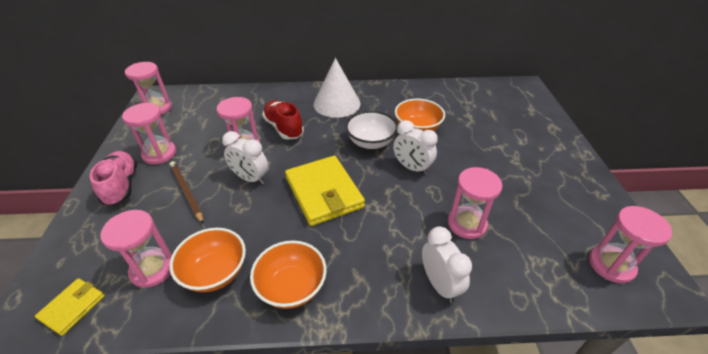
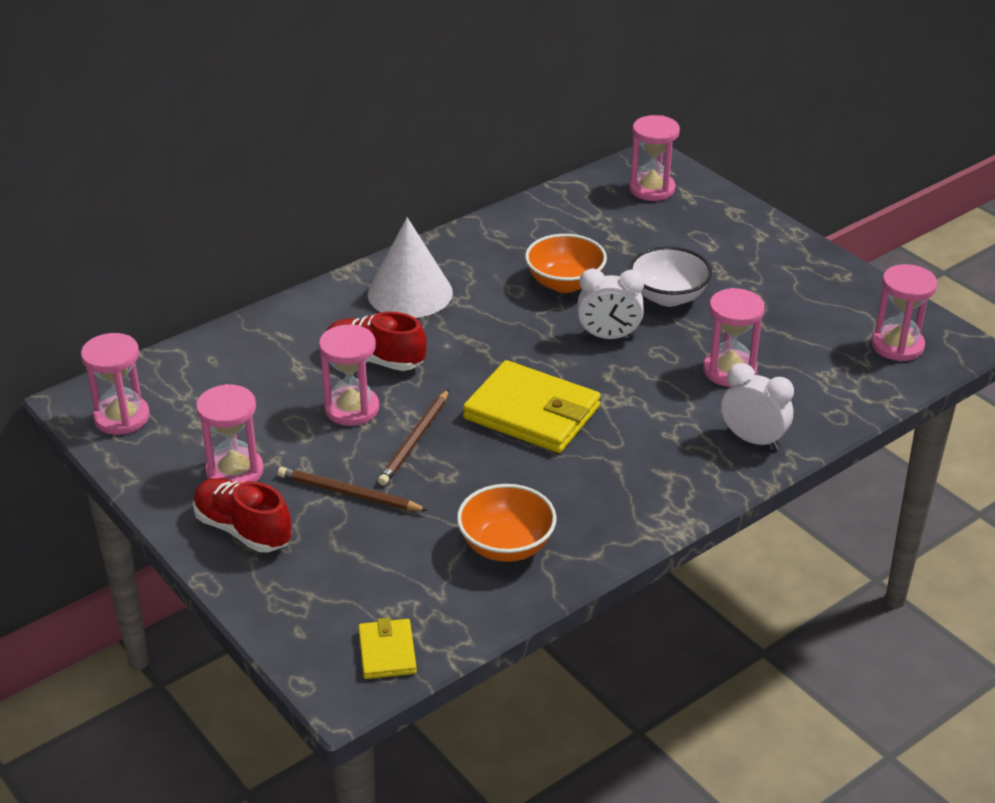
camera: 35 degrees left, 5 degrees down
pink shoe [90,151,137,206] -> red shoe [193,478,292,552]
pink hourglass [101,210,172,288] -> pink hourglass moved to [629,115,680,201]
white clock [222,131,268,185] -> brown pencil [378,389,449,486]
orange bowl [250,240,327,309] -> none
white bowl [345,111,398,149] -> white bowl moved to [629,246,712,306]

